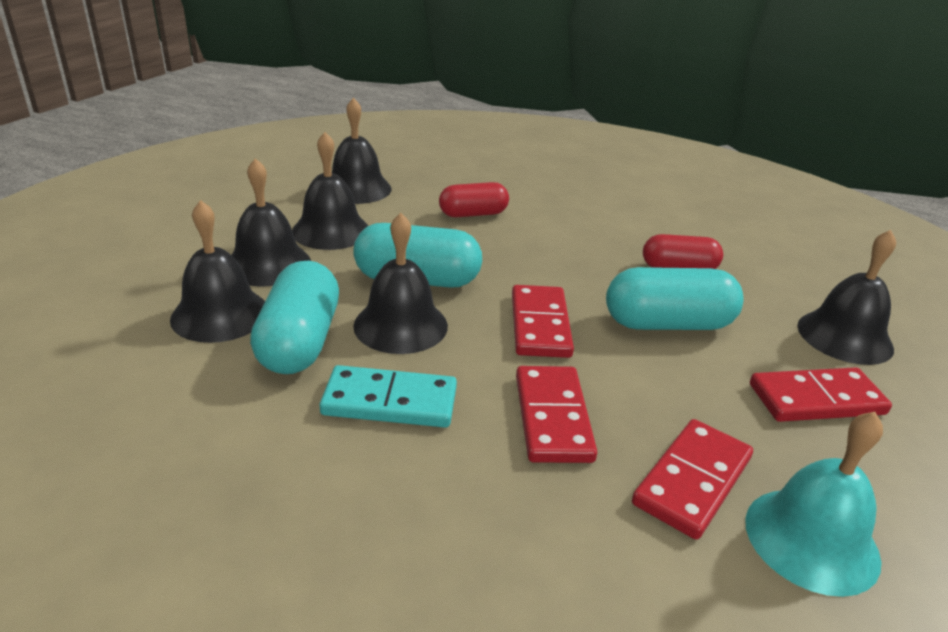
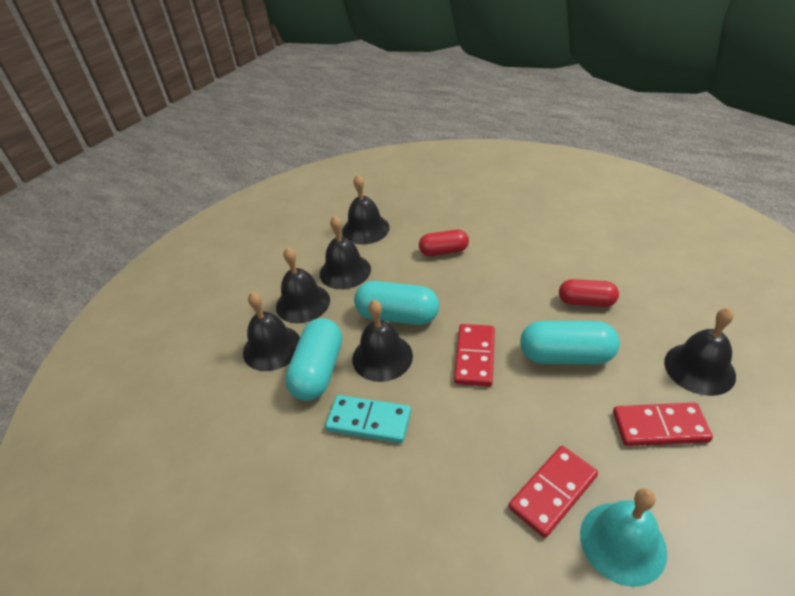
camera: 15 degrees right, 10 degrees up
red domino [516,366,597,463] -> none

